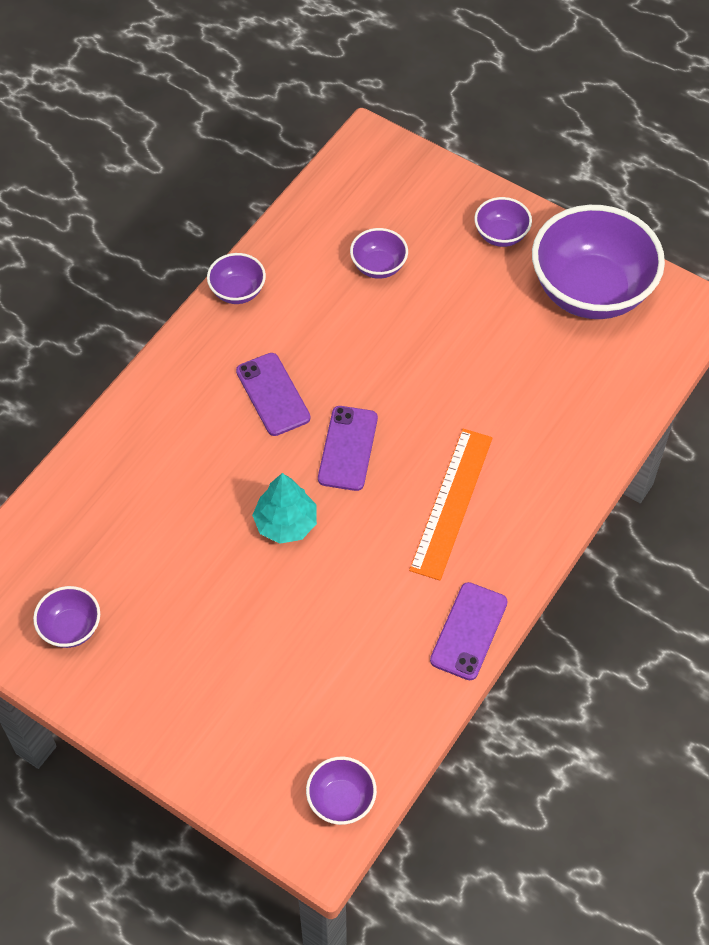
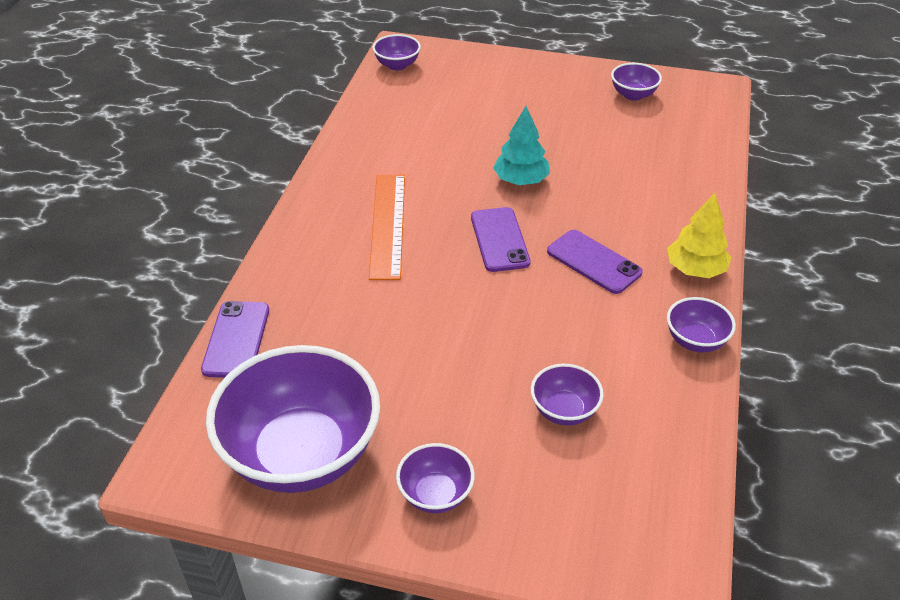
camera: 160 degrees right, 15 degrees down
purple phone [430,582,508,680] -> purple phone moved to [201,301,269,378]
none -> yellow tree [667,193,731,278]

